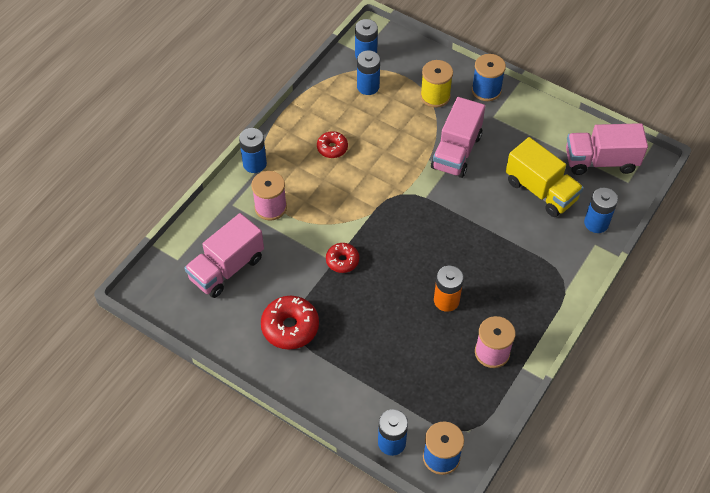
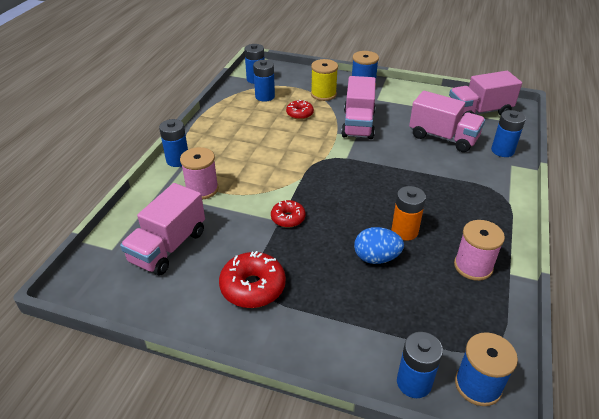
camera: 15 degrees left, 15 degrees down
red donut [317,131,348,158] -> red donut moved to [286,100,314,120]
yellow truck [506,137,584,217] -> pink truck [409,91,485,152]
none -> blue egg [354,227,404,264]

